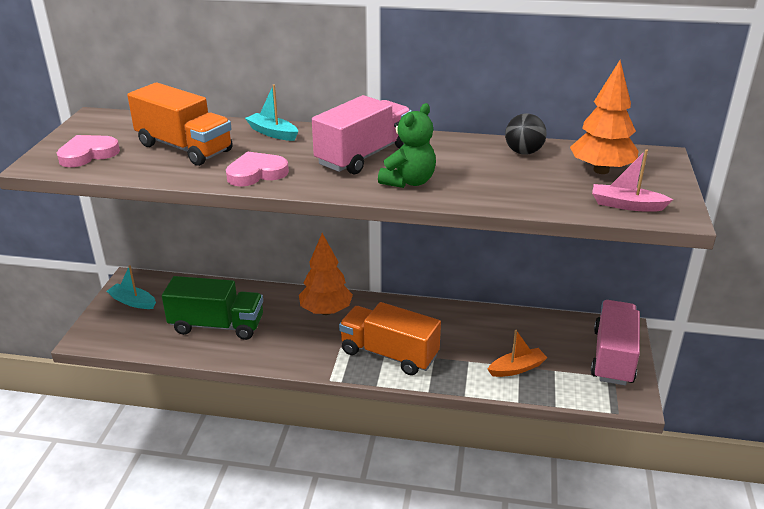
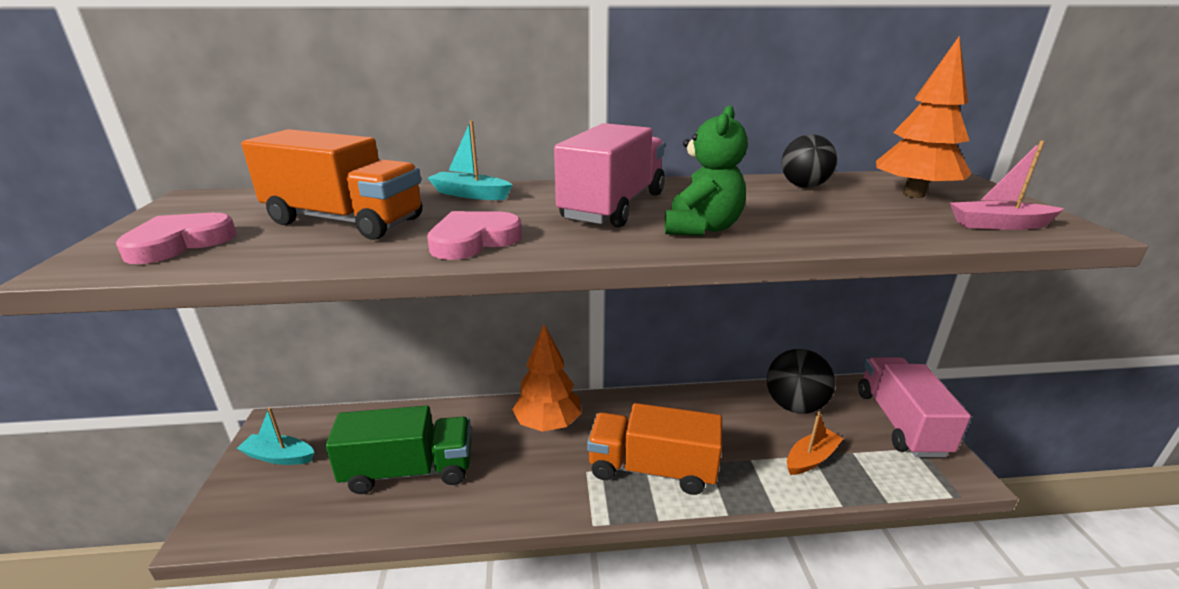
camera: 15 degrees left, 5 degrees down
none -> black ball [767,349,836,414]

